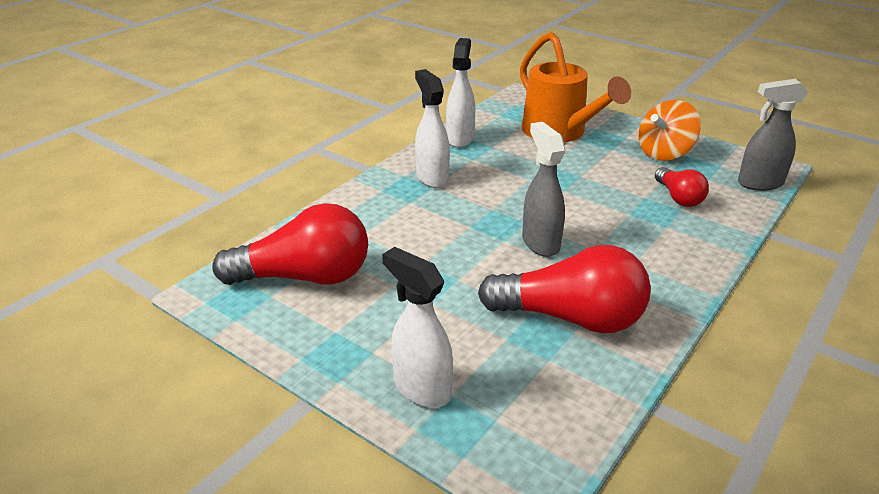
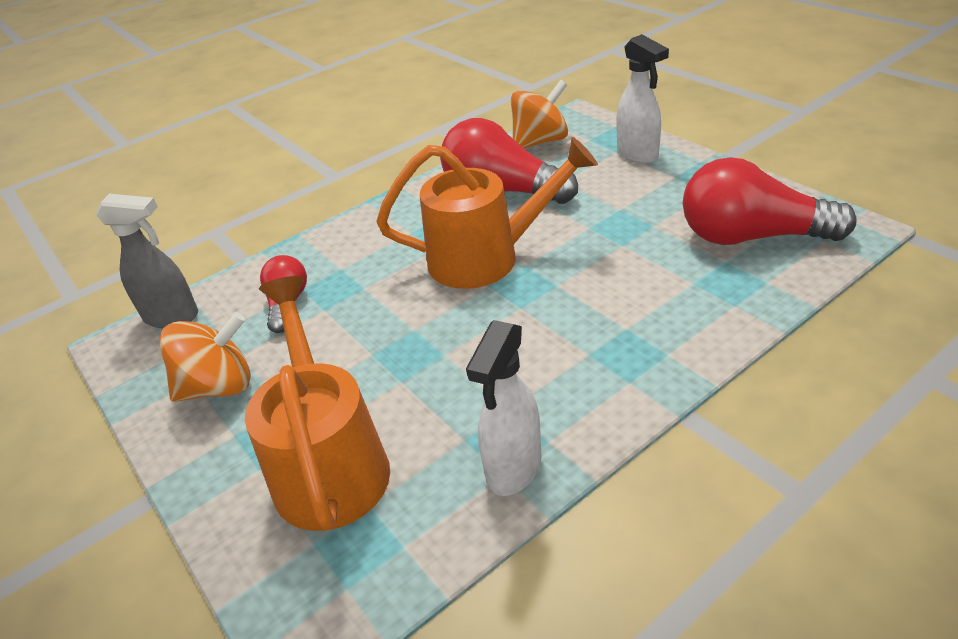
camera: 160 degrees left, 5 degrees up
white spray bottle [415,69,450,188] -> none
grey spray bottle [522,122,566,257] -> orange watering can [377,137,598,289]
none -> orange spinning top [511,80,568,148]

